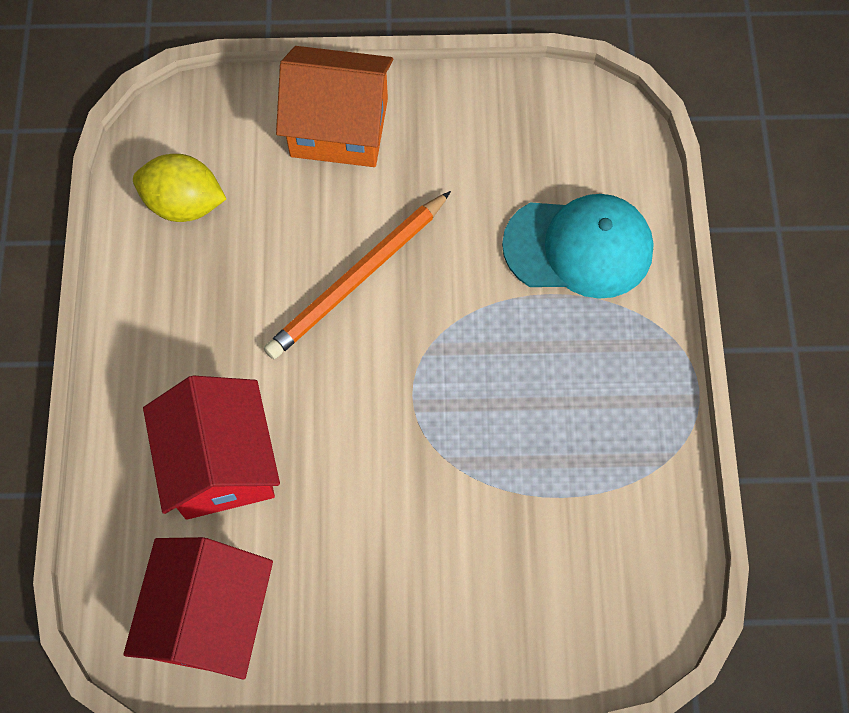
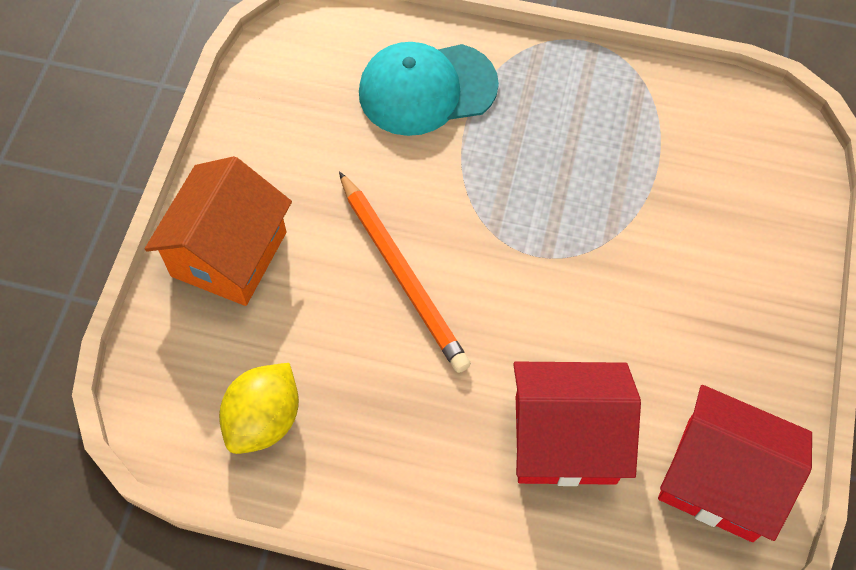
camera: 75 degrees left, 5 degrees down
turquoise cap [502,194,654,299] -> turquoise cap turned 120 degrees counterclockwise [359,42,499,136]

